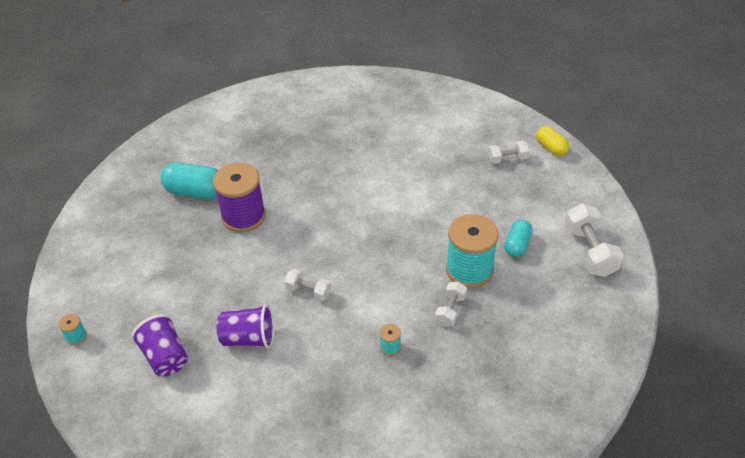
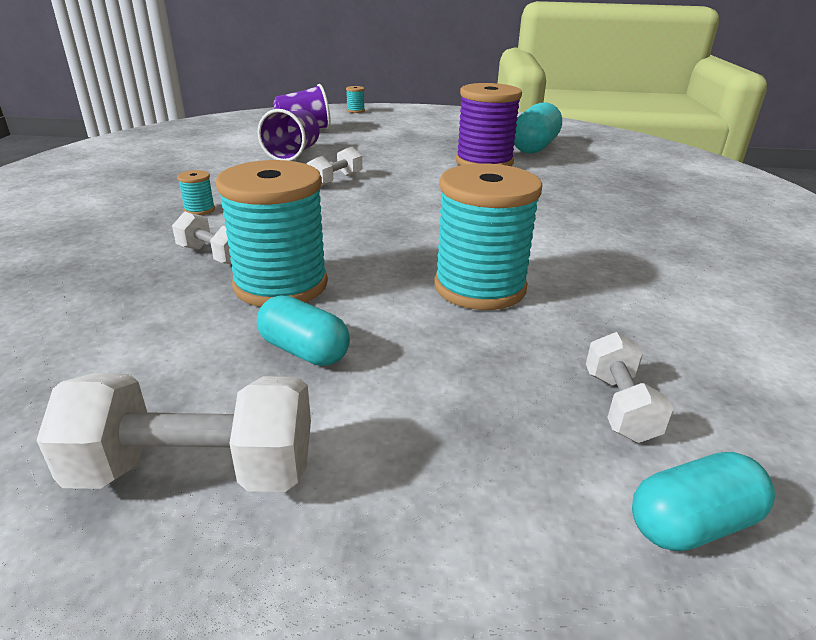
camera: 100 degrees right, 15 degrees down
yellow capsule [536,126,569,156] -> turquoise capsule [632,452,775,552]
none -> turquoise spool [434,163,542,310]

